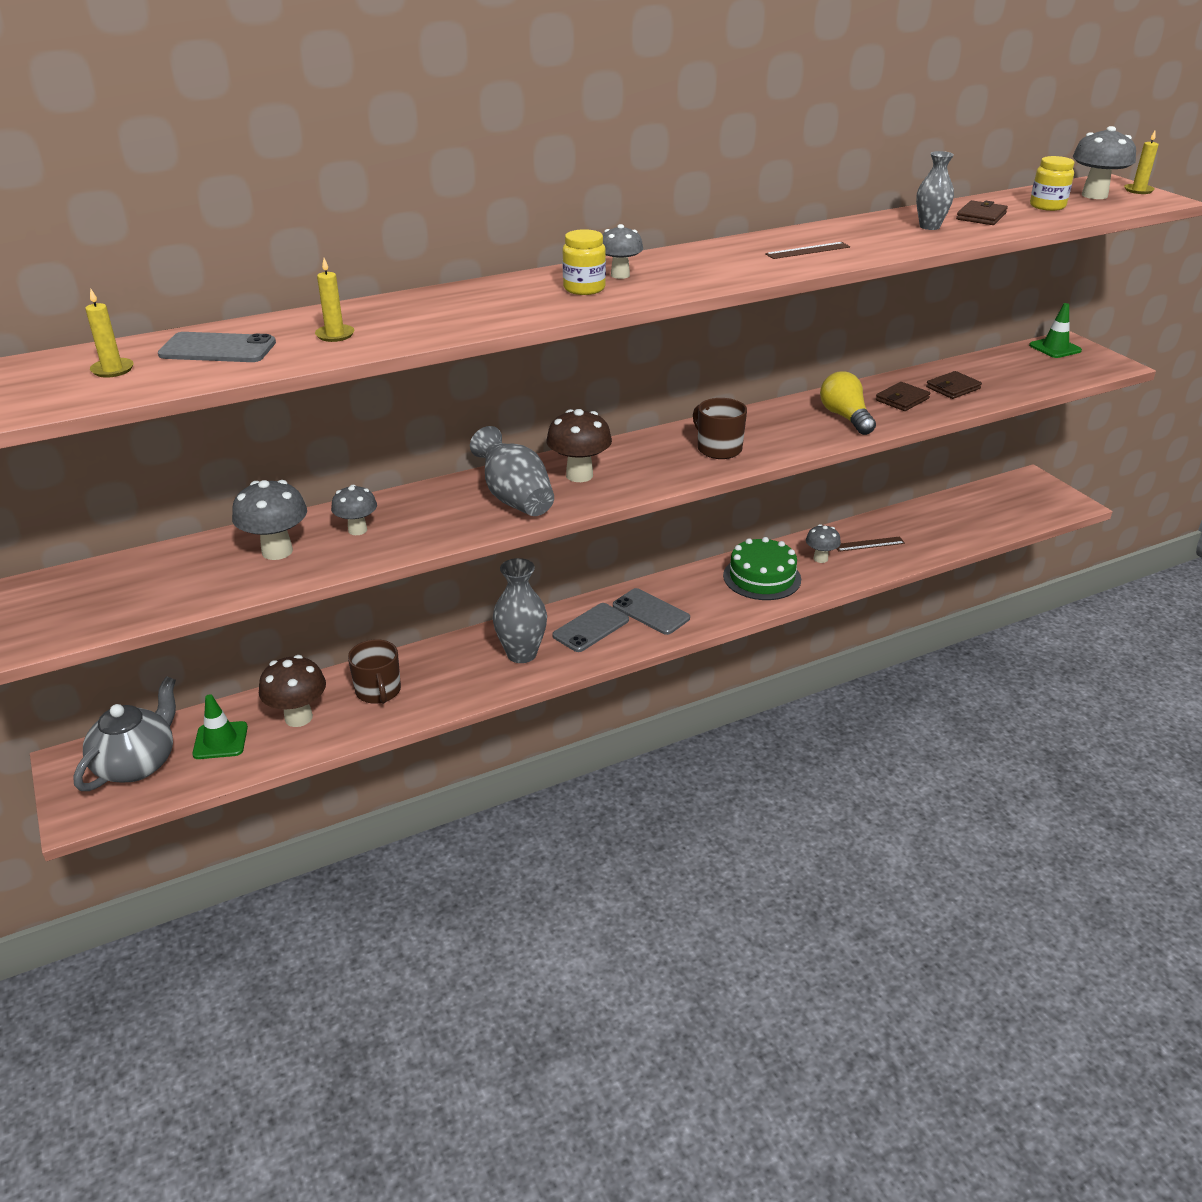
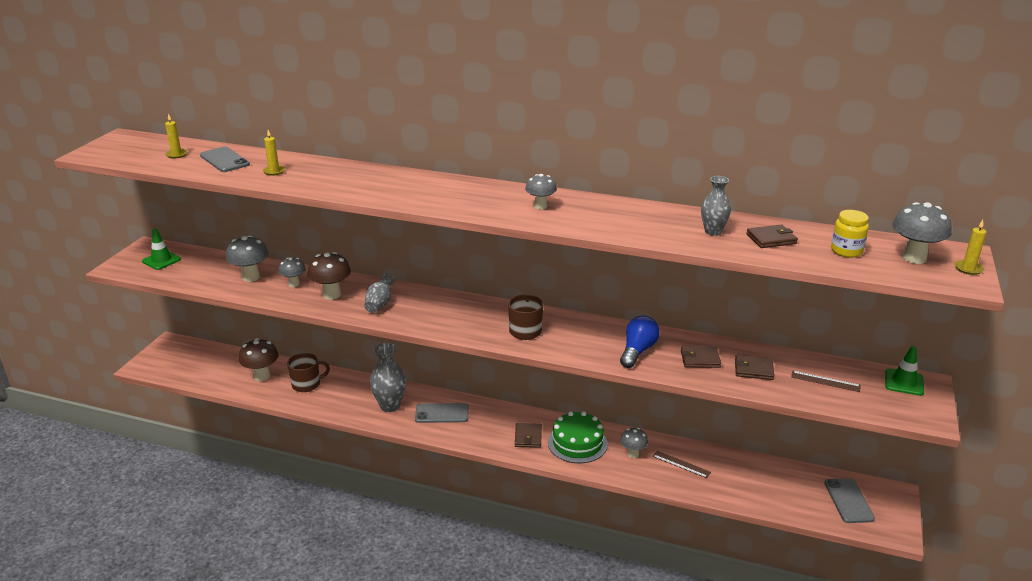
camera: 45 degrees right, 5 degrees down
grey teapot [73,676,176,791] -> none
green traffic cone [192,694,248,759] -> green traffic cone moved to [142,229,181,270]
brown mug [348,639,401,704] -> brown mug turned 135 degrees counterclockwise [287,353,330,392]
grey vase [470,426,554,516] -> grey vase [364,273,395,313], size x0.64
brown mushroom [547,409,612,482] -> brown mushroom moved to [307,252,351,300]
yellow jar [562,229,606,295] -> none
grey mushroom [602,224,643,279] -> grey mushroom moved to [525,174,557,209]
grey phone [613,588,690,635] -> grey phone moved to [824,478,875,523]
brown ruler [765,242,850,259] -> brown ruler moved to [791,371,861,392]
yellow light bulb [820,371,876,435] -> blue light bulb [620,316,660,368]
none -> brown wallet [515,423,542,448]

